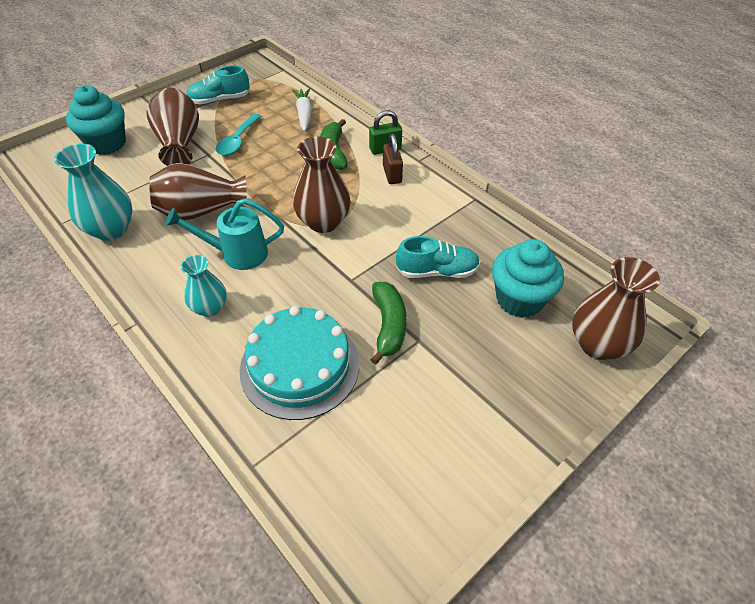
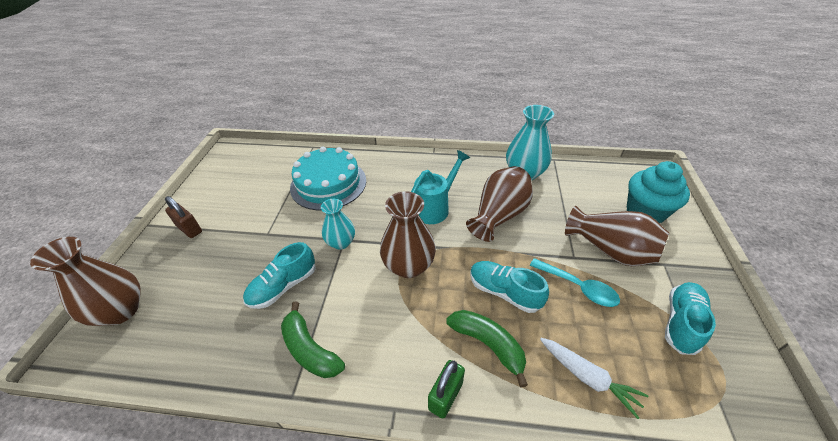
camera: 140 degrees right, 5 degrees down
turquoise vase [181,255,227,317] -> turquoise vase moved to [321,199,355,250]
turquoise spoon [216,114,261,156] -> turquoise spoon turned 150 degrees clockwise [530,258,620,307]
green banana [370,282,407,365] -> green banana moved to [281,301,345,378]
brown padlock [383,134,403,184] -> brown padlock moved to [165,196,202,238]
turquoise cupcake [492,239,564,318] -> none
none -> turquoise shoe [470,261,549,313]

